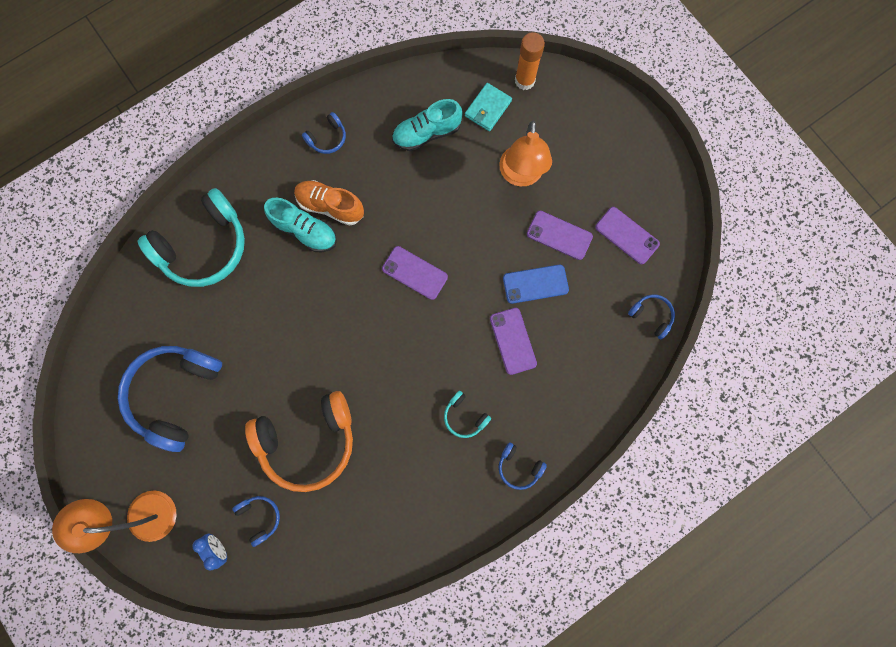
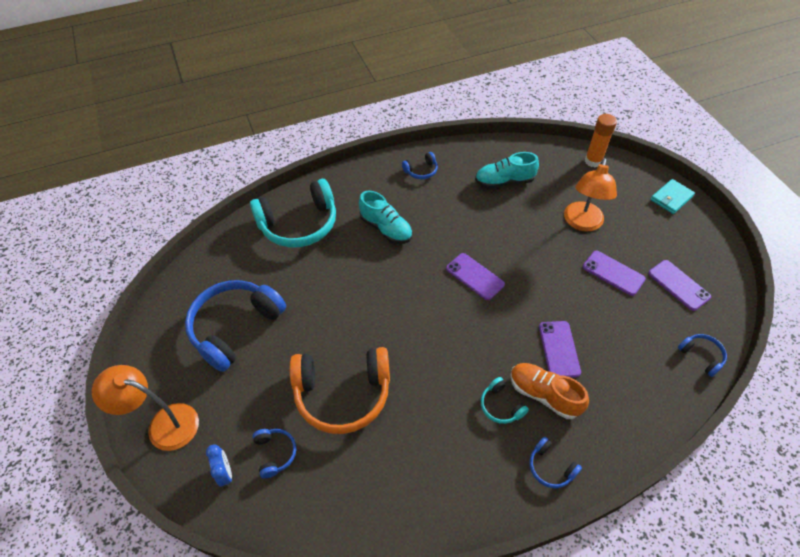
camera: 15 degrees right, 25 degrees down
orange shoe [294,180,364,226] -> orange shoe moved to [510,363,589,419]
turquoise wallet [465,83,512,131] -> turquoise wallet moved to [650,179,695,214]
blue phone [503,265,569,304] -> none

